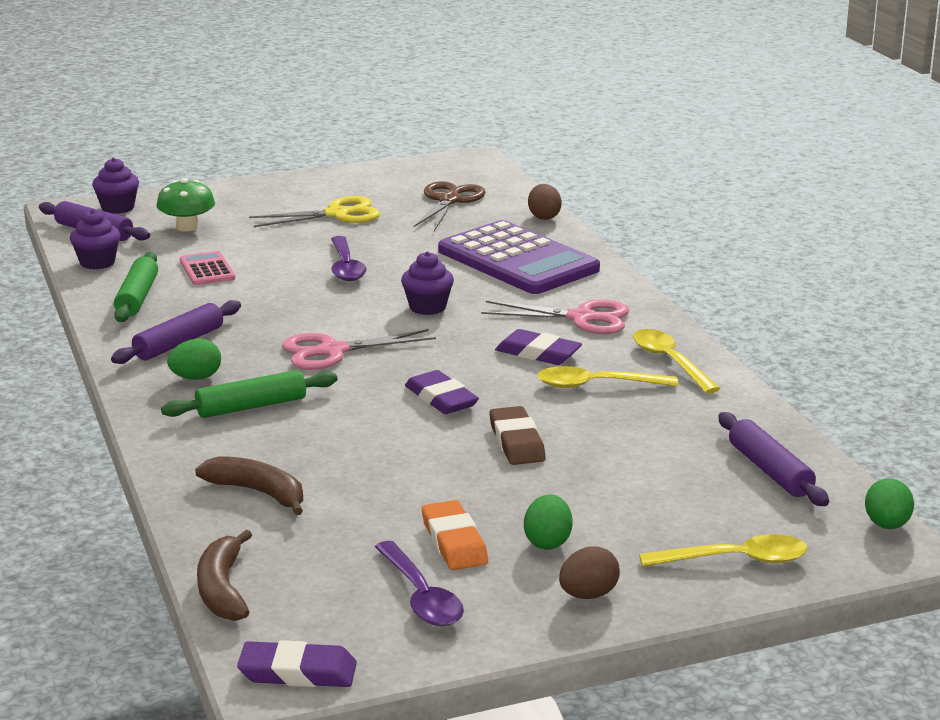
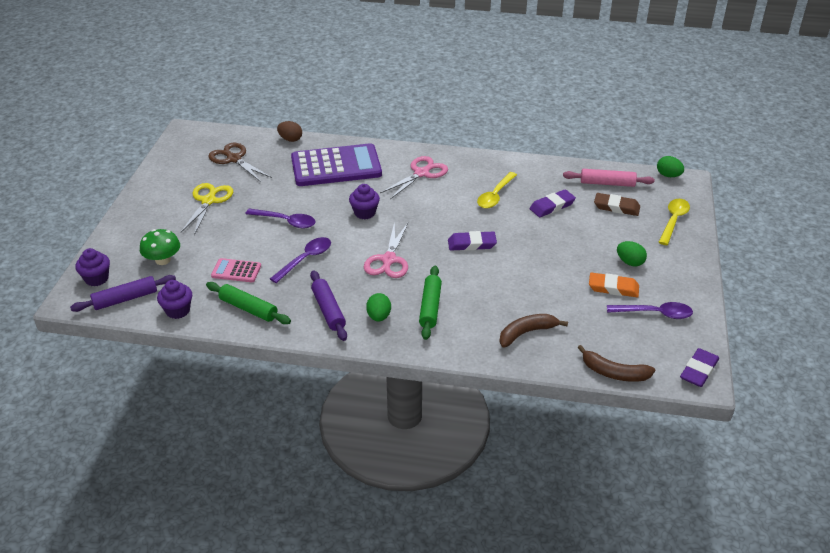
camera: 60 degrees left, 15 degrees up
brown eraser [489,406,546,465] -> brown eraser moved to [594,193,640,216]
purple eraser [495,329,582,365] -> purple eraser moved to [530,189,576,217]
brown egg [559,546,620,599] -> none
yellow spoon [633,329,721,393] -> none
purple rolling pin [718,412,829,506] -> pink rolling pin [563,169,655,187]
none -> purple spoon [270,237,331,283]

